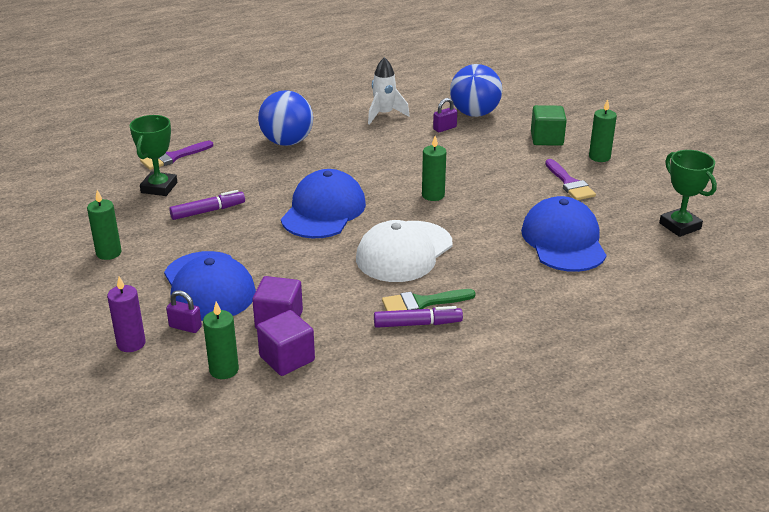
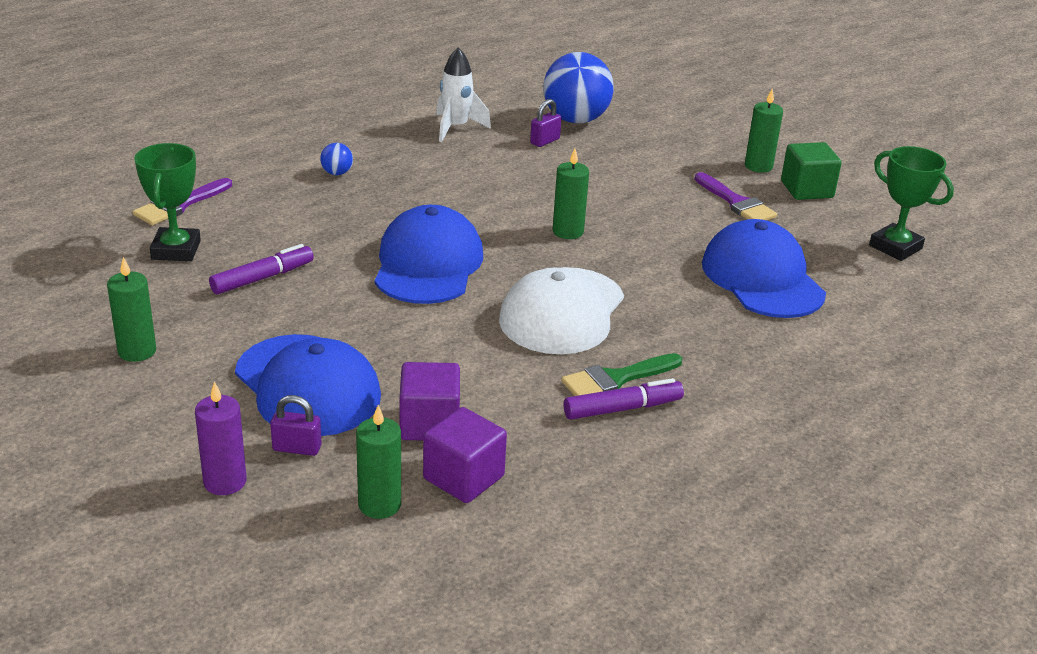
camera: 15 degrees left, 0 degrees up
blue ball [258,90,313,146] -> blue ball [320,143,353,175], size x0.42
green cube [531,105,567,146] -> green cube moved to [781,142,842,200]

